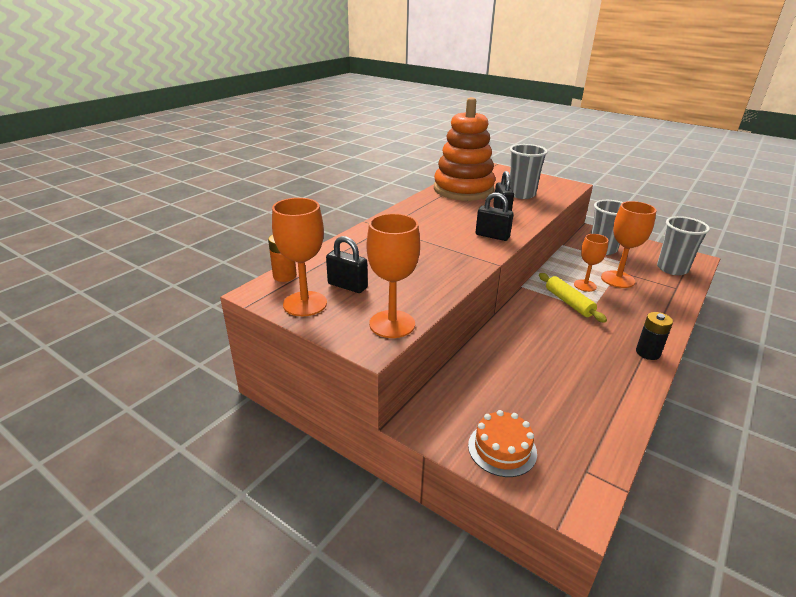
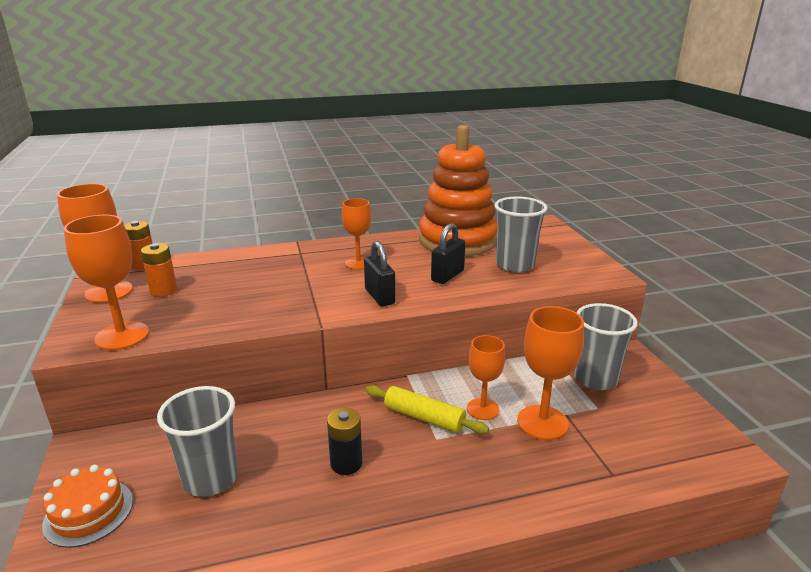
camera: 40 degrees right, 5 degrees down
black padlock [326,236,368,293] -> orange battery [141,243,177,297]
yellow rolling pin [539,273,607,323] -> yellow rolling pin turned 75 degrees counterclockwise [365,385,489,434]
black battery [636,312,673,360] -> black battery moved to [327,408,362,475]
grey cup [657,216,710,275] -> grey cup moved to [157,386,238,497]
none -> orange goblet [342,198,372,270]

